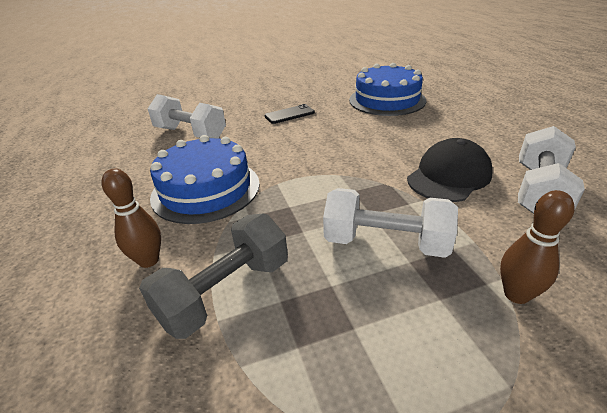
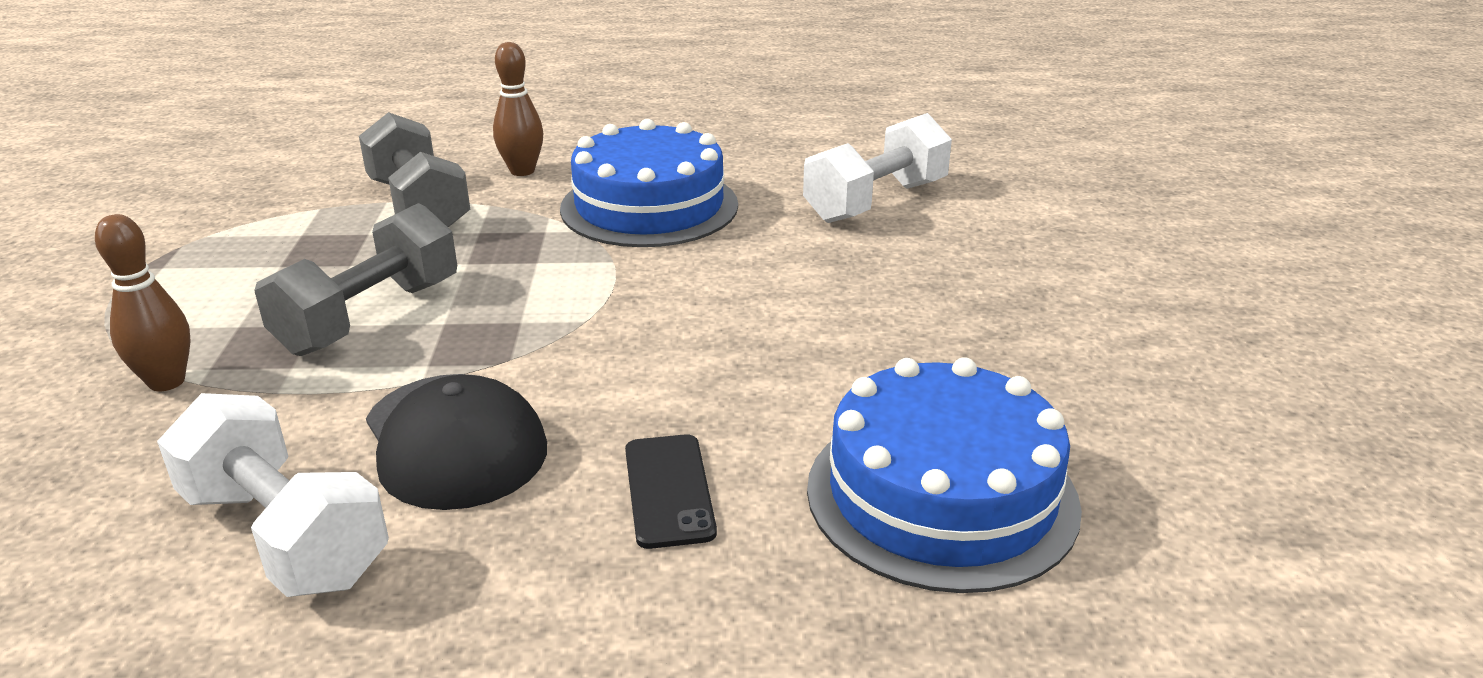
camera: 105 degrees right, 5 degrees down
black phone [265,104,315,124] -> black phone moved to [625,434,717,549]
white dumbbell [323,188,458,258] -> grey dumbbell [254,203,457,356]

